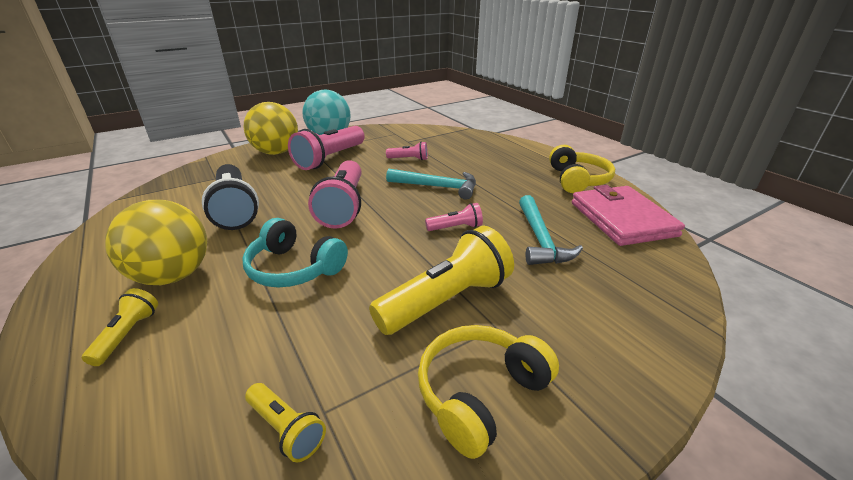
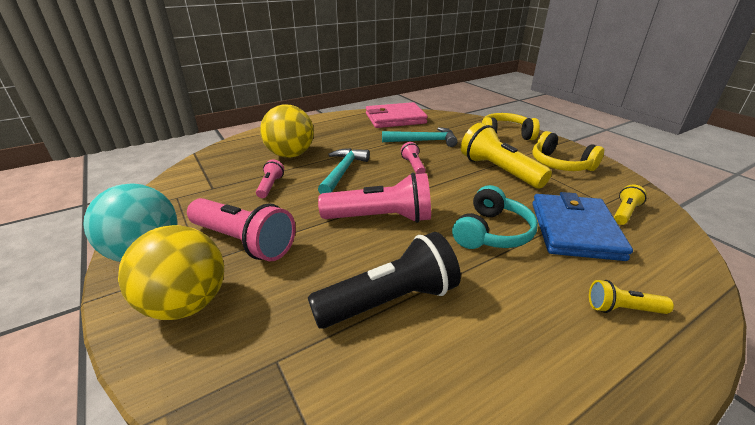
camera: 90 degrees left, 0 degrees up
yellow ball [105,200,207,285] -> yellow ball moved to [260,105,314,158]
yellow headphones [549,145,615,193] -> yellow headphones moved to [482,113,540,140]
none -> blue wallet [532,192,633,261]

